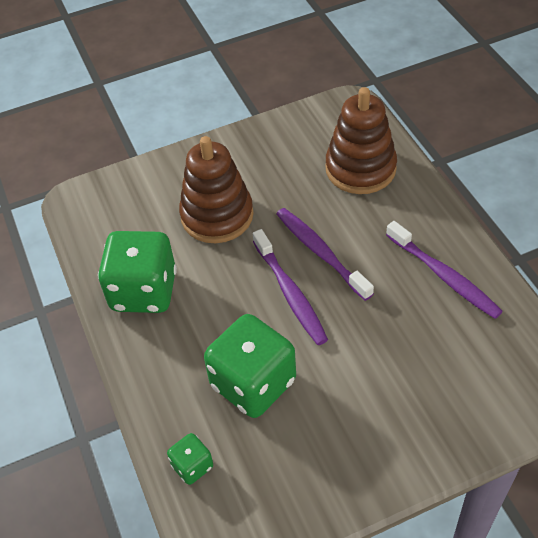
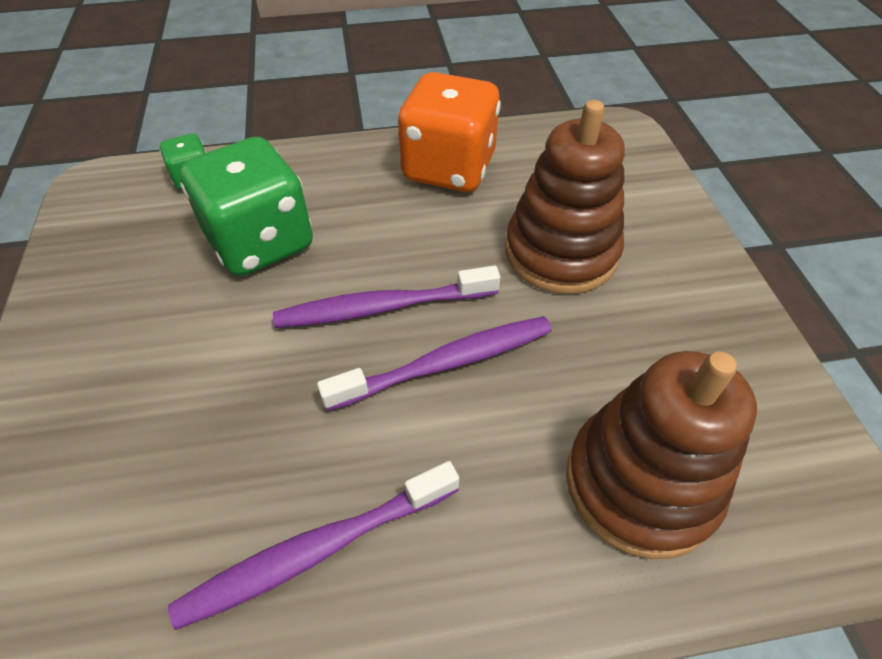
camera: 100 degrees right, 0 degrees up
green dice [98,231,177,313] -> orange dice [398,72,501,192]

